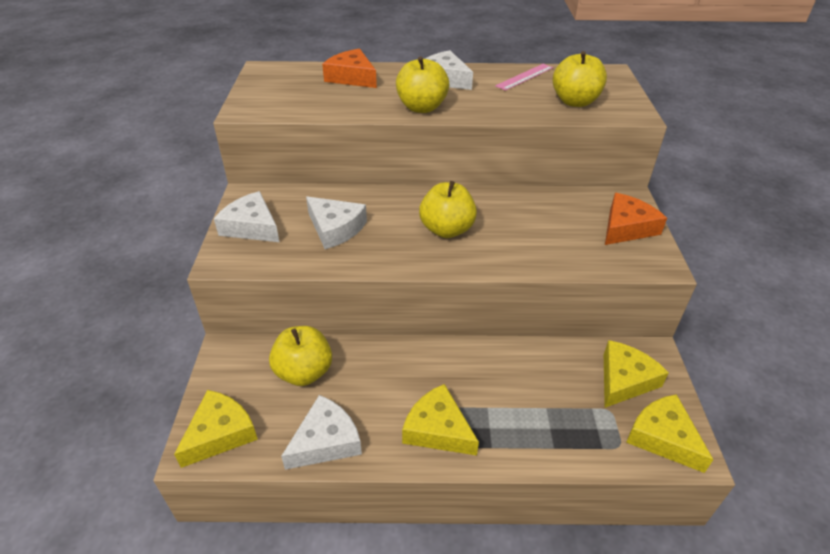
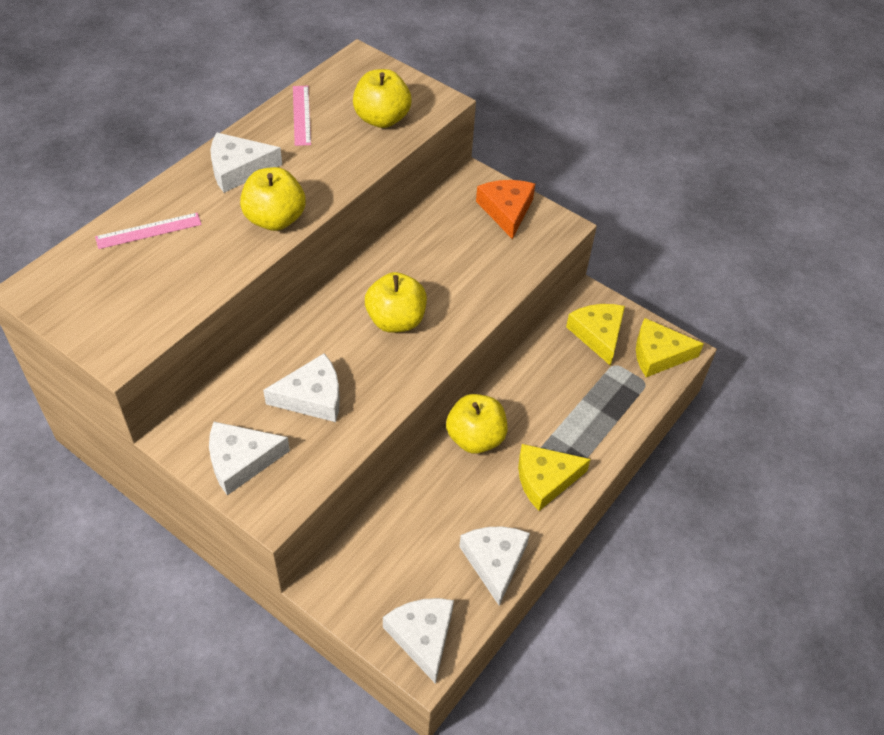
camera: 55 degrees left, 10 degrees up
yellow cheese [174,390,258,468] -> white cheese [383,598,454,684]
yellow apple [269,326,332,386] -> yellow apple moved to [446,394,507,454]
orange cheese [322,49,377,88] -> pink ruler [95,213,202,249]

